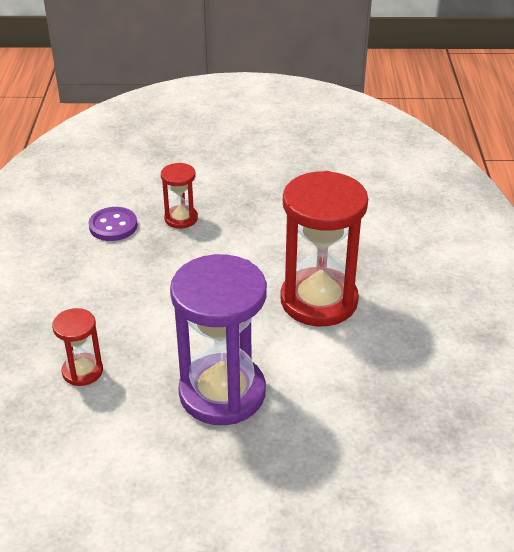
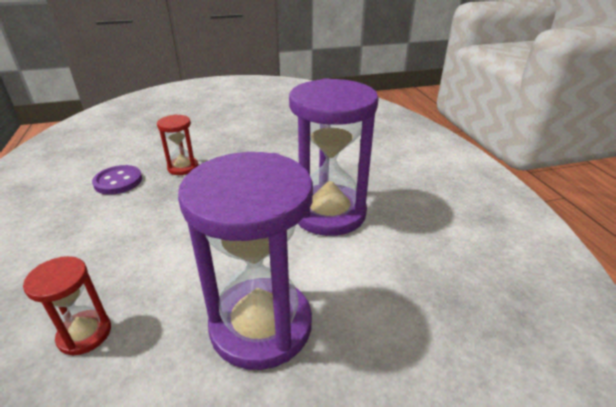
camera: 15 degrees left, 5 degrees down
red hourglass [280,171,368,326] -> purple hourglass [289,78,379,236]

